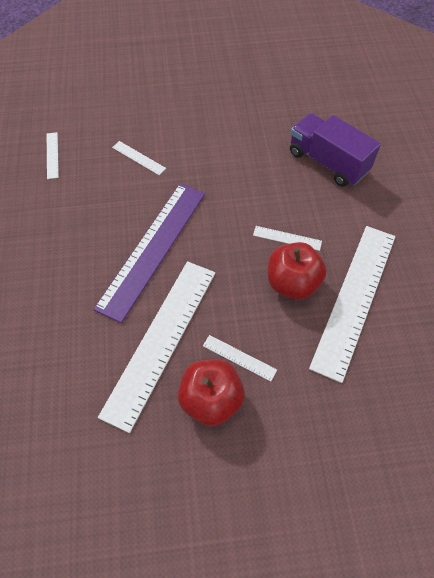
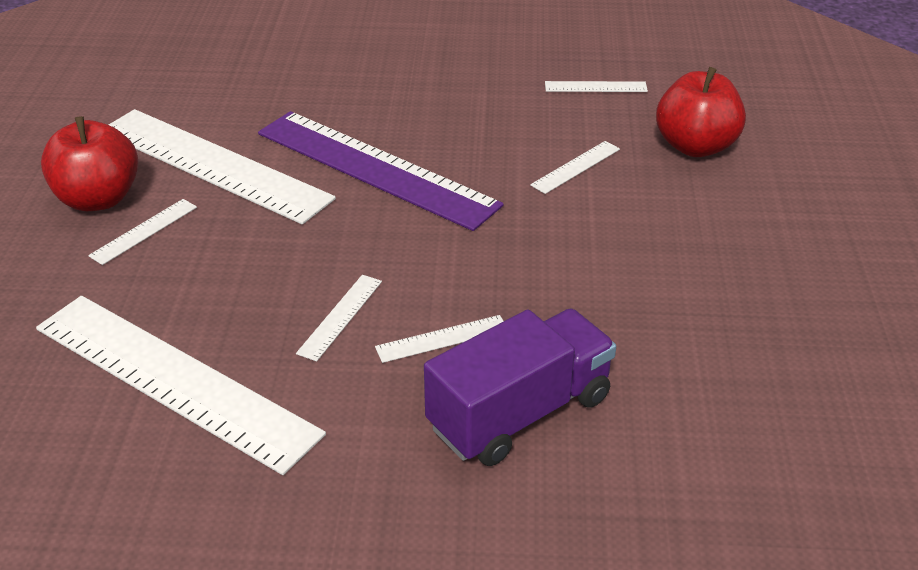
camera: 100 degrees right, 20 degrees down
red apple [268,242,327,300] -> red apple moved to [656,67,746,157]
none -> white ruler [375,315,503,363]

